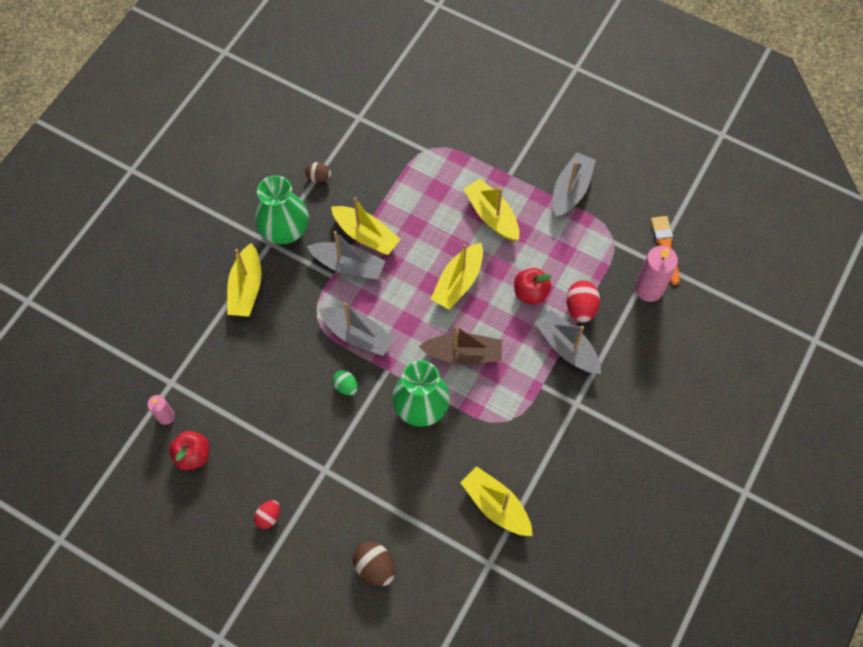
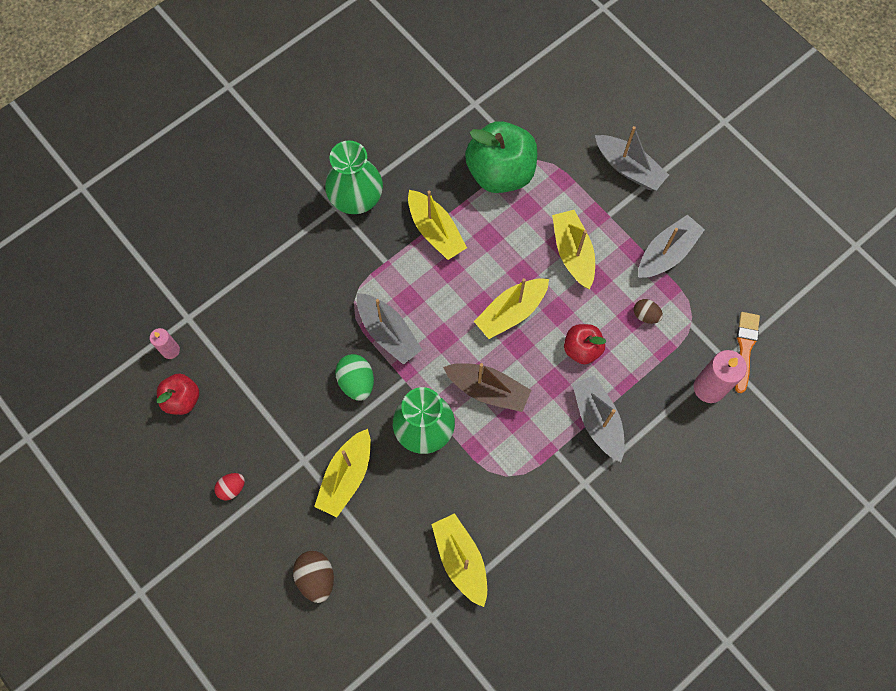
camera: 20 degrees right, 5 degrees up
yellow boat [227,243,261,317] -> yellow boat moved to [314,429,371,517]
brown egg [305,162,331,182] -> brown egg moved to [634,299,663,324]
grey boat [307,231,385,280] -> grey boat moved to [595,126,669,191]
green egg [333,370,358,395] -> green egg [335,354,374,401], size x1.57
red egg [566,281,600,323] -> none
none -> green apple [465,121,537,193]

